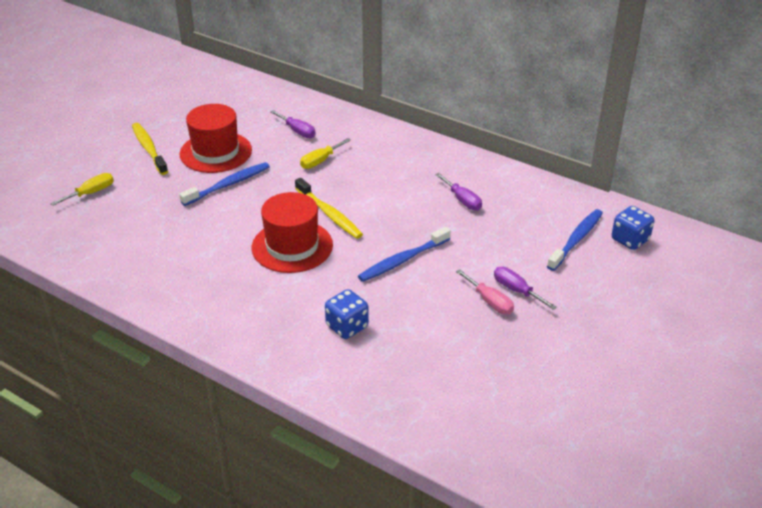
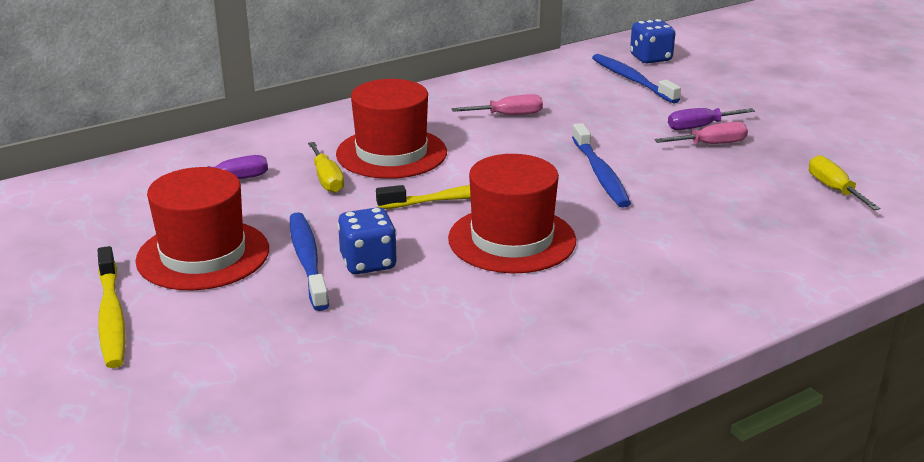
camera: 65 degrees left, 10 degrees down
yellow screwdriver [50,173,114,206] -> yellow screwdriver moved to [809,155,880,210]
yellow toothbrush [132,123,168,175] -> yellow toothbrush turned 105 degrees counterclockwise [97,246,125,368]
blue dice [325,289,369,339] -> blue dice moved to [337,207,397,274]
purple screwdriver [435,173,482,210] -> pink screwdriver [452,94,543,115]
none -> red hat [336,79,447,179]

